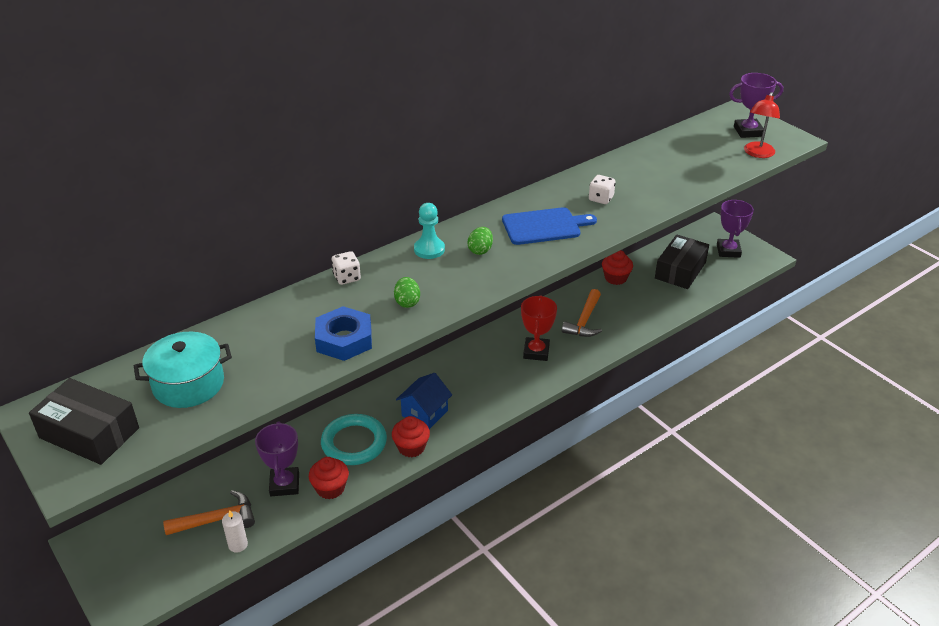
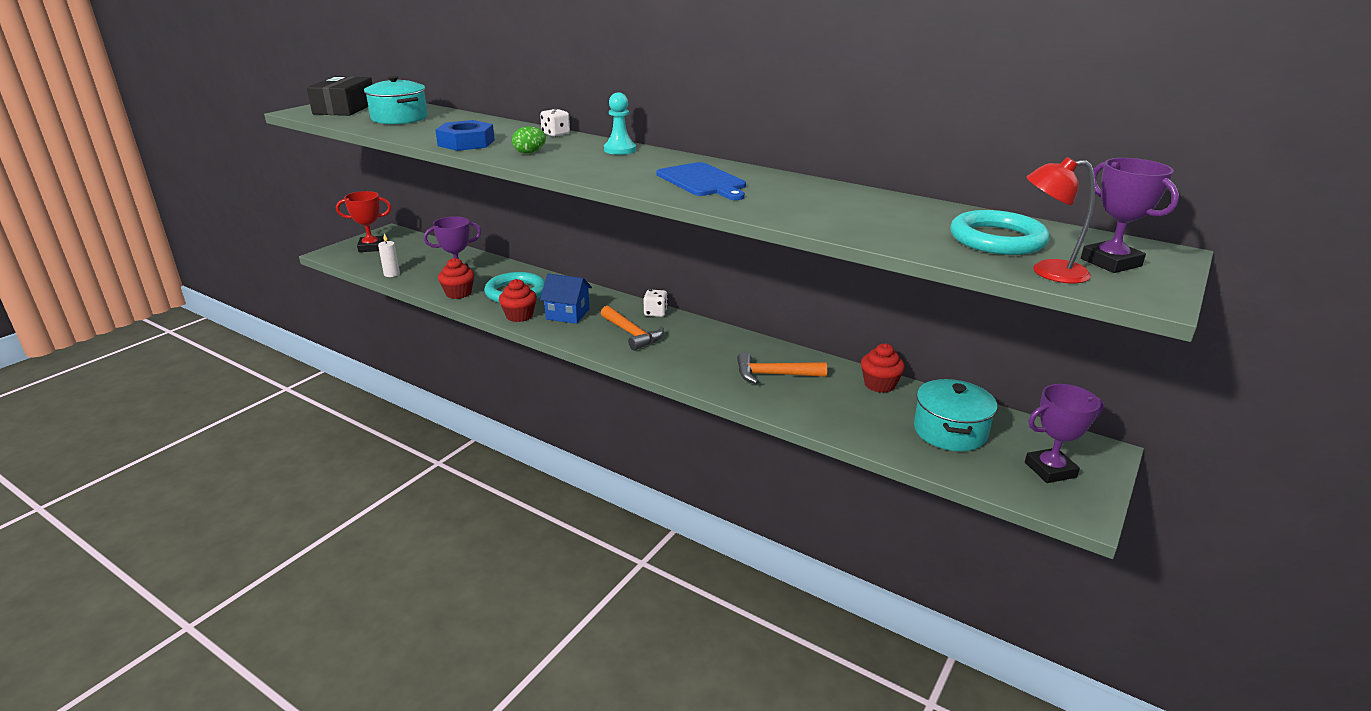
camera: 70 degrees right, 10 degrees down
orange hammer [163,490,255,535] -> orange hammer moved to [601,305,664,351]
green egg [467,227,493,255] -> none
red trophy [521,295,557,361] -> red trophy moved to [336,191,391,252]
white dice [589,175,616,204] -> white dice moved to [644,289,668,317]
black box [655,234,709,289] -> turquoise pot [914,379,997,451]
none -> turquoise ring [950,210,1049,255]

